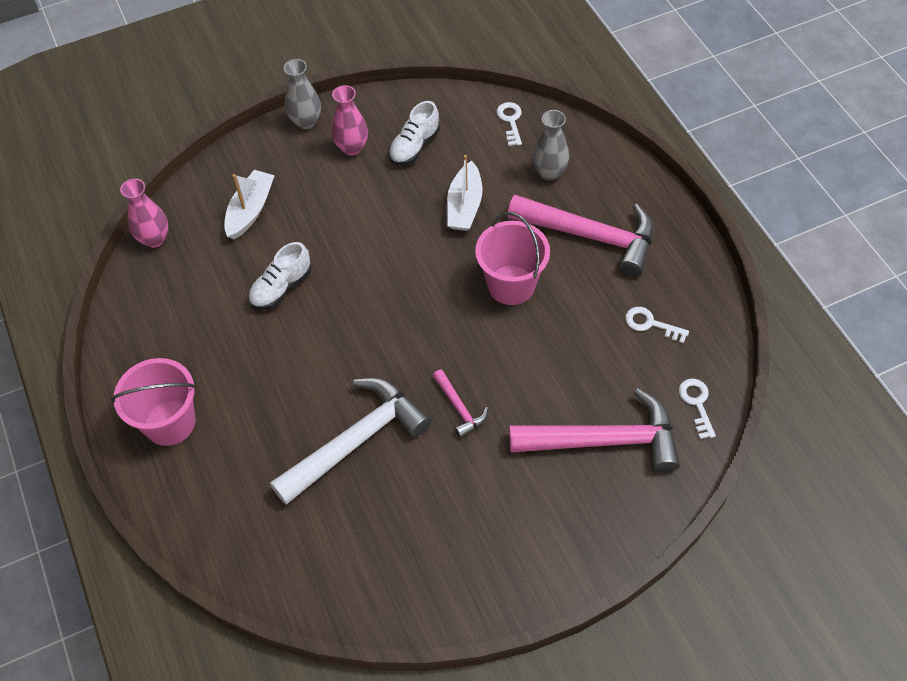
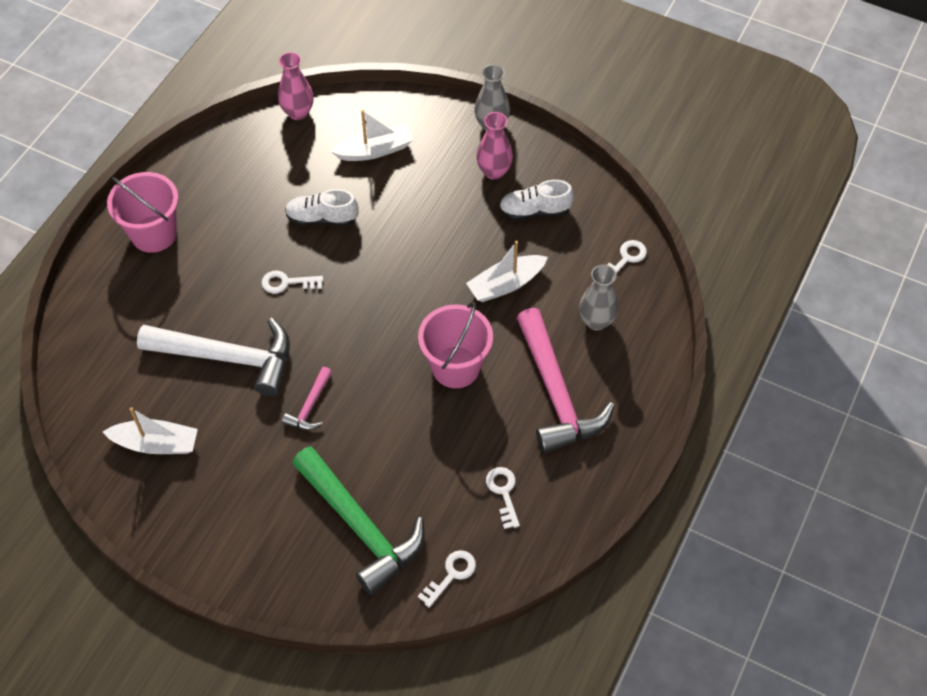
camera: 50 degrees right, 0 degrees up
pink hammer [509,389,680,473] -> green hammer [292,446,424,595]
none -> white boat [103,407,198,454]
none -> white key [262,270,323,294]

